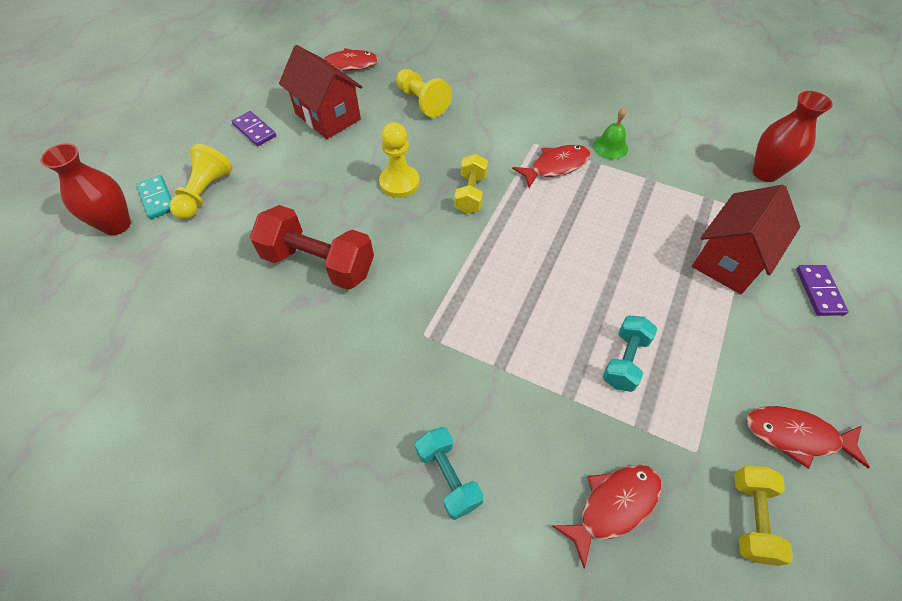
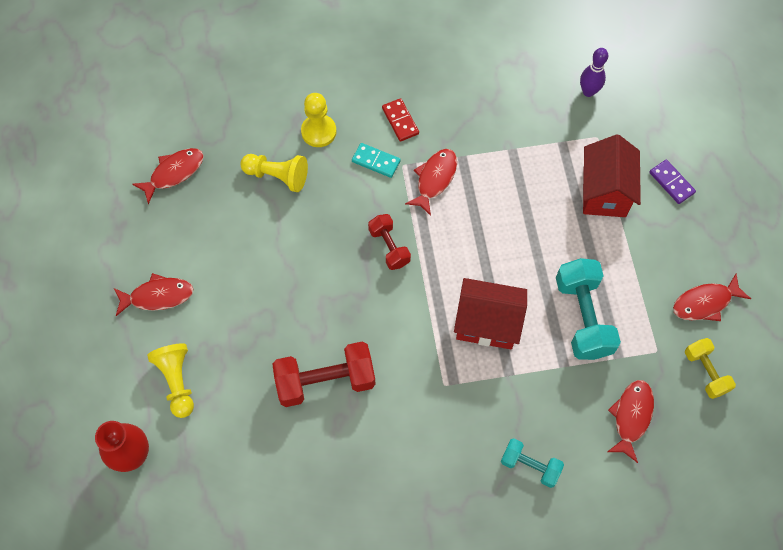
camera: 35 degrees left, 10 degrees up
turquoise domino [136,175,171,219] -> turquoise domino moved to [352,143,401,178]
purple domino [232,111,276,146] -> red fish [114,273,194,316]
red house [279,45,362,139] -> red house moved to [454,278,527,349]
yellow pawn [379,122,420,198] -> yellow pawn moved to [301,93,336,147]
yellow dumbbell [454,154,488,214] -> red dumbbell [368,214,411,270]
green bell [593,108,628,159] -> none
turquoise dumbbell [603,316,657,392] -> turquoise dumbbell [556,258,621,360], size x1.71
red vase [753,91,833,182] -> purple bowling pin [580,48,608,97]
none -> red domino [382,98,419,142]

